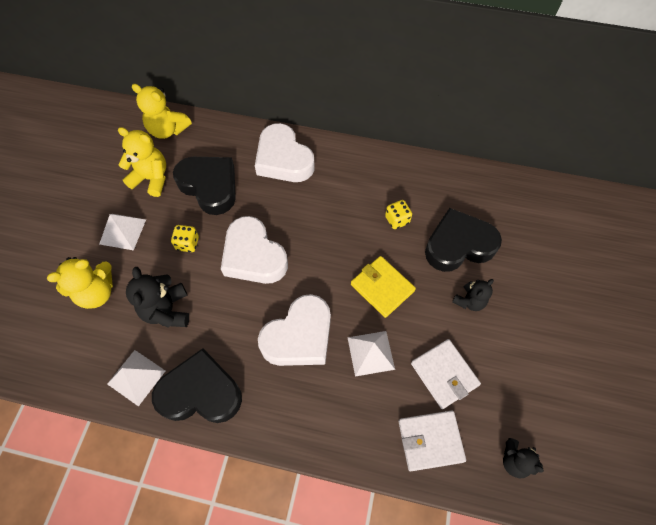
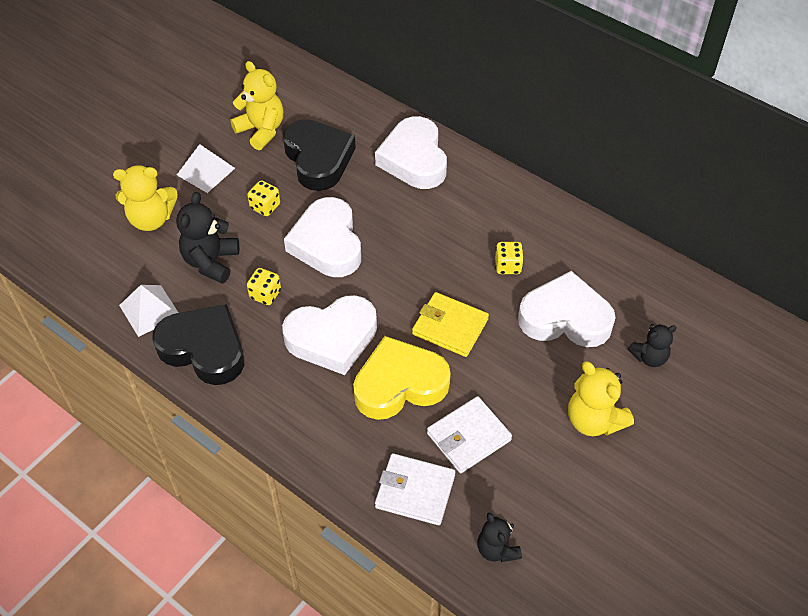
camera: 25 degrees right, 10 degrees down
yellow teddy bear [132,84,192,139] -> yellow teddy bear moved to [568,361,634,436]
white pyramid [347,331,395,377] -> yellow heart [353,336,451,420]
yellow wallet [351,256,416,318] -> yellow wallet turned 45 degrees counterclockwise [412,292,489,357]
white wallet [411,339,481,409] -> white wallet turned 60 degrees clockwise [427,396,512,473]
black heart [425,208,502,272] -> white heart [518,271,616,347]
black teddy bear [452,279,494,311] -> black teddy bear moved to [628,324,677,367]
none -> yellow dice [247,268,281,305]

